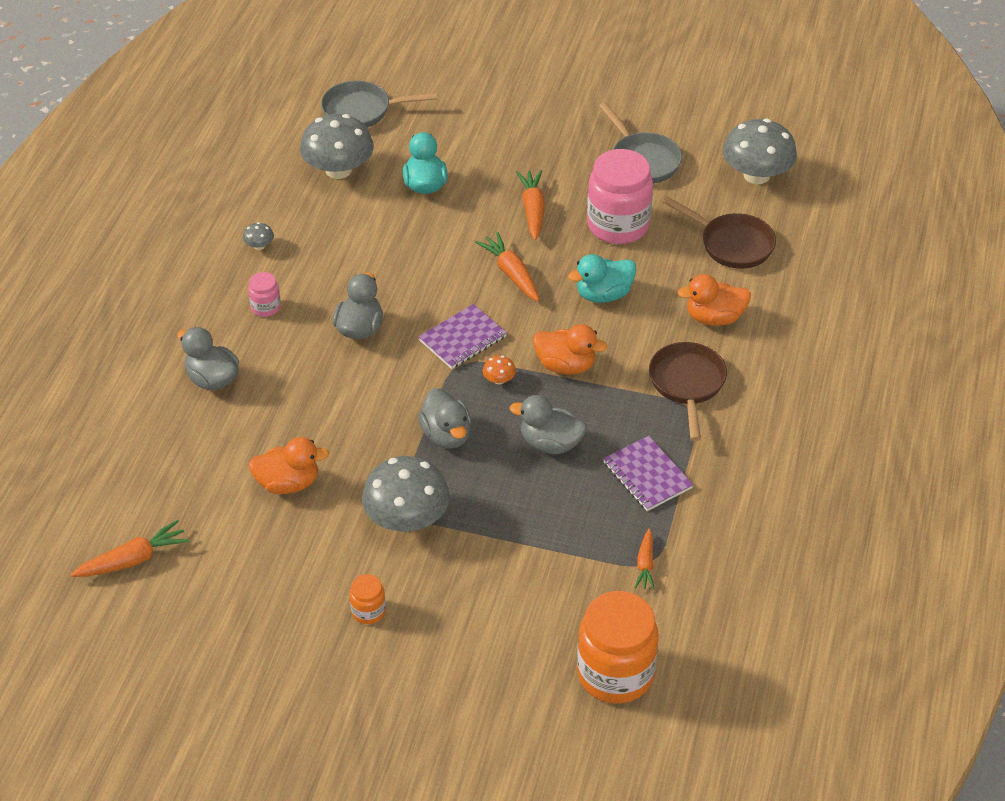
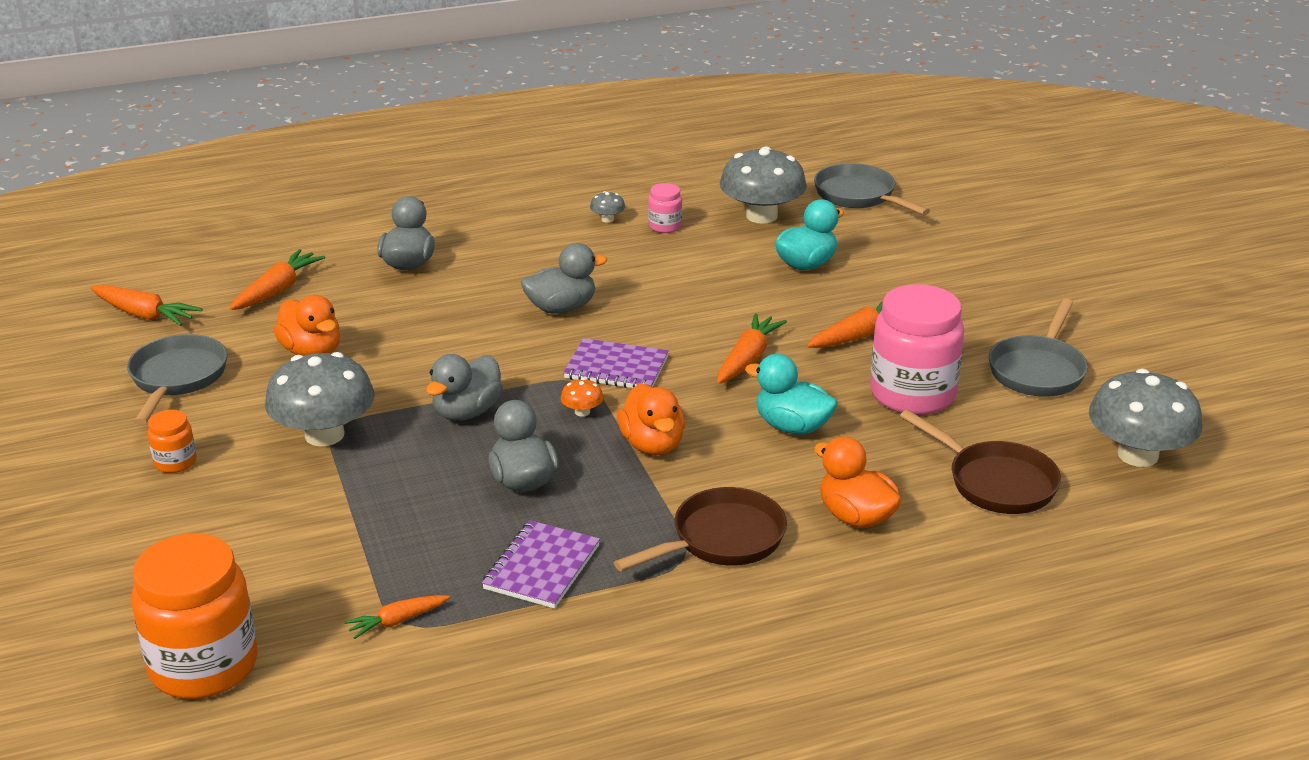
camera: 55 degrees right, 15 degrees down
pink jar [248,272,281,317] -> pink jar moved to [648,183,682,233]
brown pan [663,197,776,269] -> brown pan turned 45 degrees counterclockwise [900,410,1061,514]
none -> grey pan [127,334,227,425]
none -> orange carrot [230,249,325,310]

